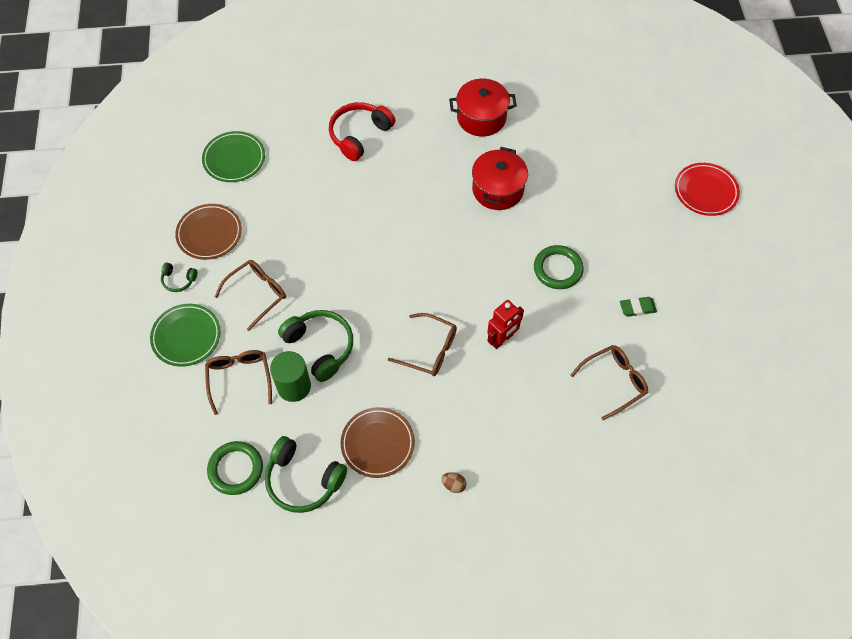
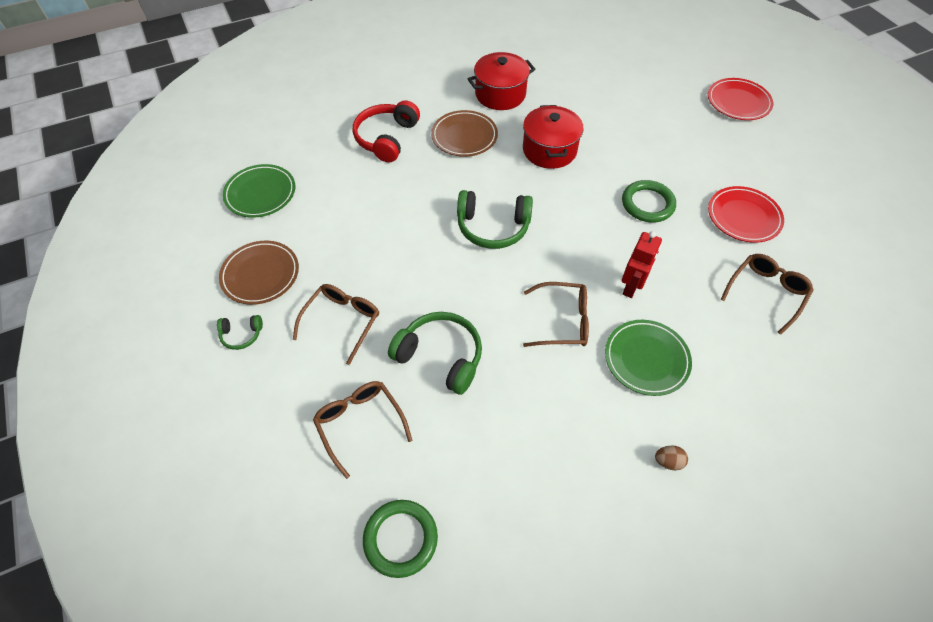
camera: 20 degrees left, 5 degrees down
green plate [150,304,221,367] -> green plate moved to [605,320,692,396]
green headphones [265,436,347,513] -> green headphones moved to [457,190,533,249]
green cylinder [270,351,311,402] -> none
brown plate [340,407,415,478] -> brown plate moved to [431,110,498,157]
green eraser [620,297,657,317] -> red plate [708,186,784,243]

